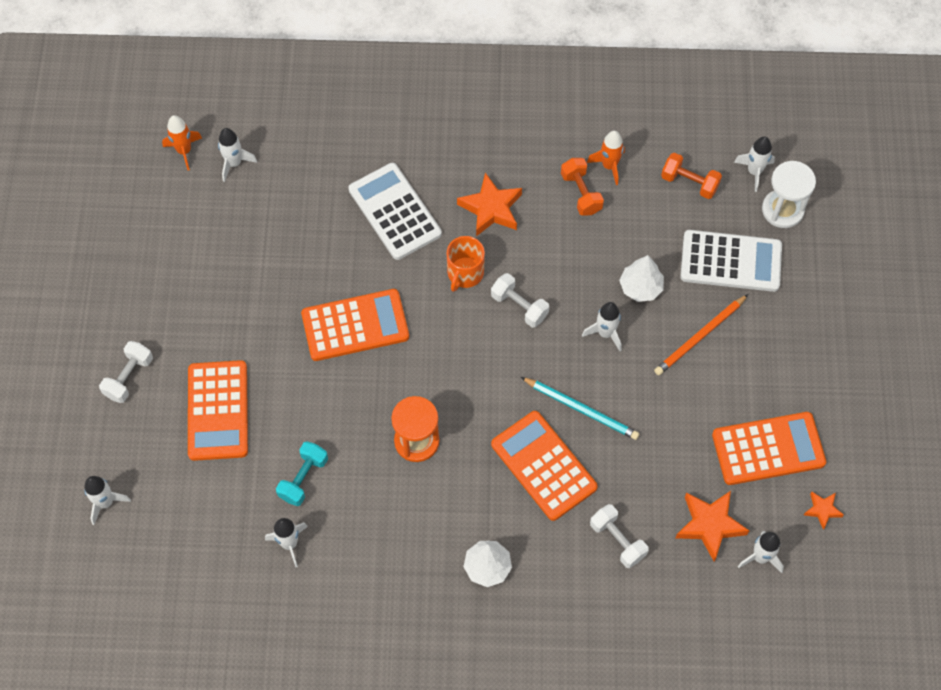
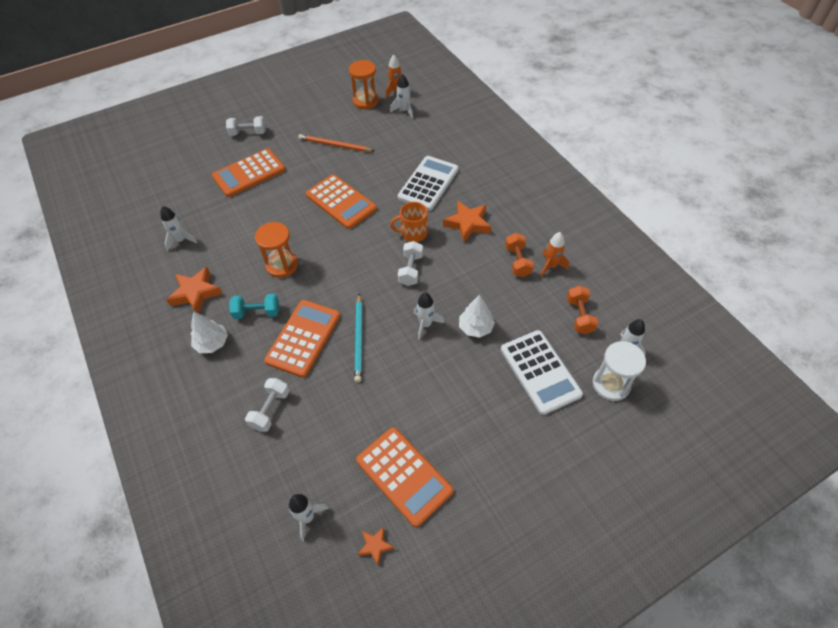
camera: 60 degrees right, 10 degrees down
white rocket [84,476,131,525] -> none
turquoise dumbbell [276,442,328,506] -> turquoise dumbbell moved to [229,294,279,319]
orange dumbbell [561,158,604,216] -> orange dumbbell turned 45 degrees counterclockwise [505,233,534,277]
orange pencil [654,294,748,375] -> orange pencil moved to [298,134,374,152]
orange star [676,491,749,561] -> orange star moved to [166,267,223,314]
none -> orange hourglass [349,60,379,109]

